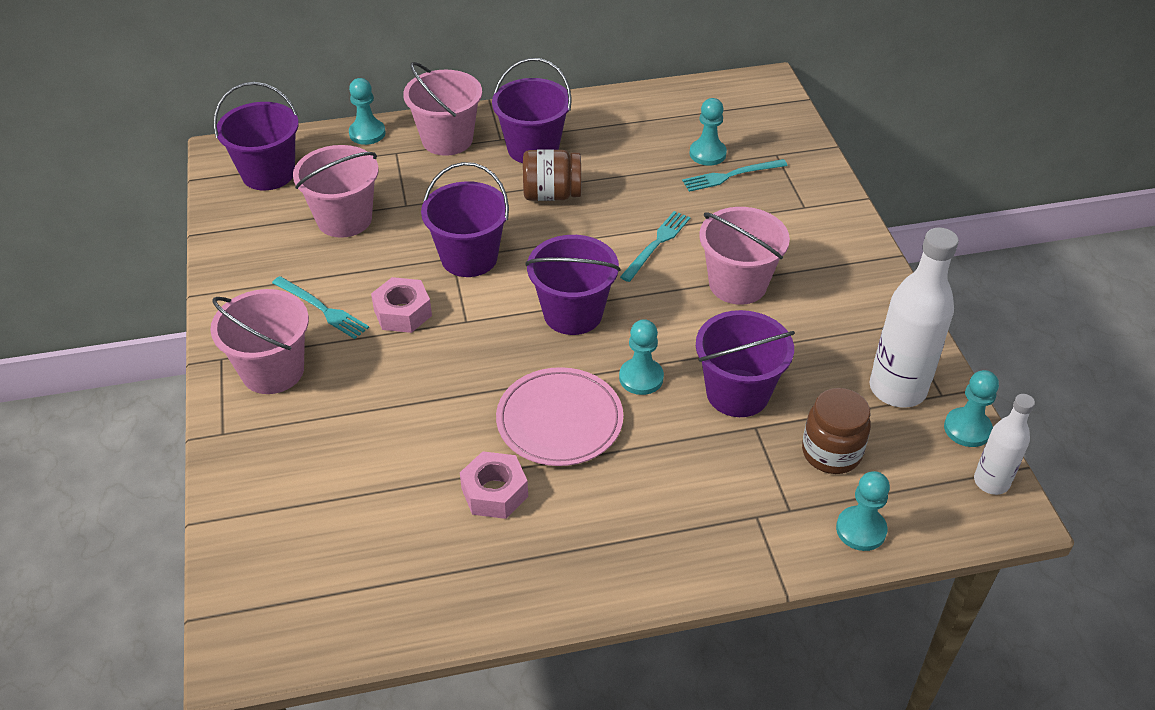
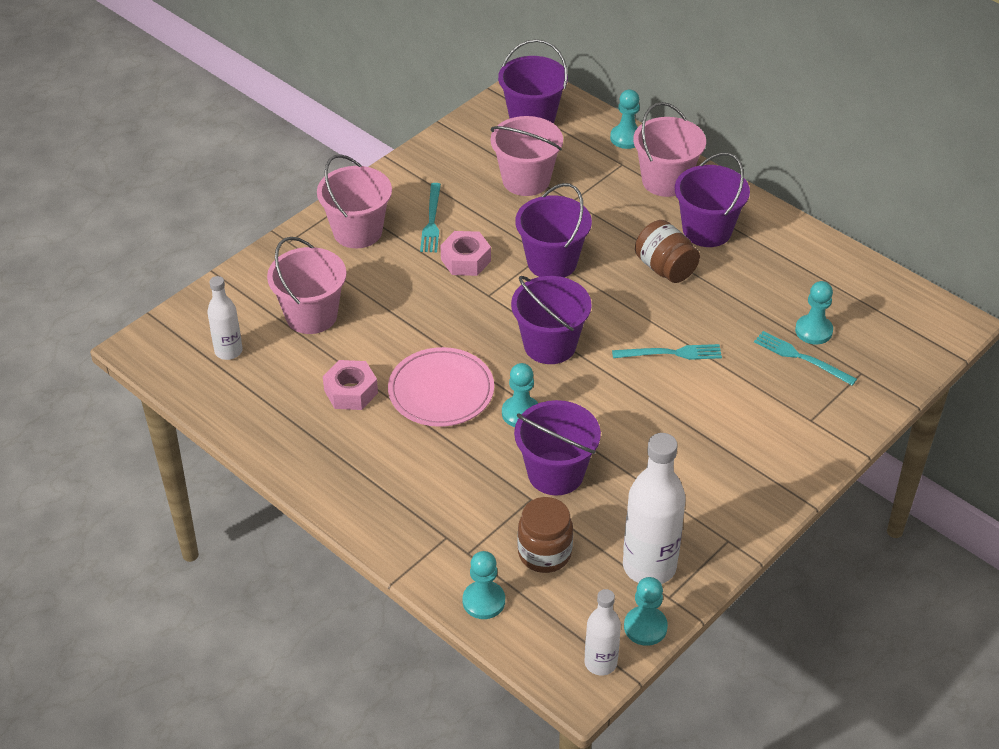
camera: 55 degrees right, 0 degrees up
pink bucket [699,207,790,305] -> pink bucket moved to [267,237,346,334]
none -> white bottle [207,276,242,360]

